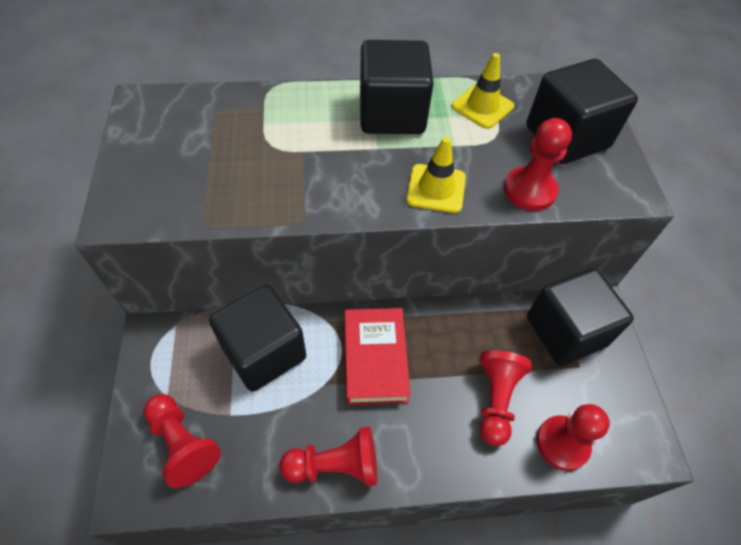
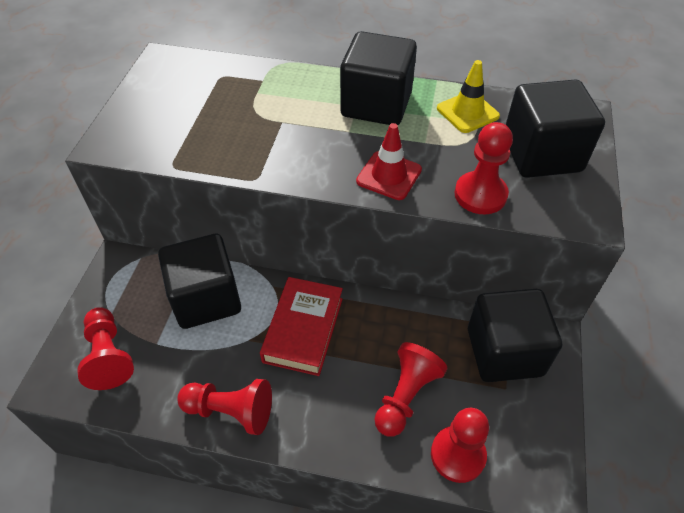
camera: 20 degrees right, 5 degrees down
yellow traffic cone [407,137,466,213] -> red traffic cone [356,123,422,200]

